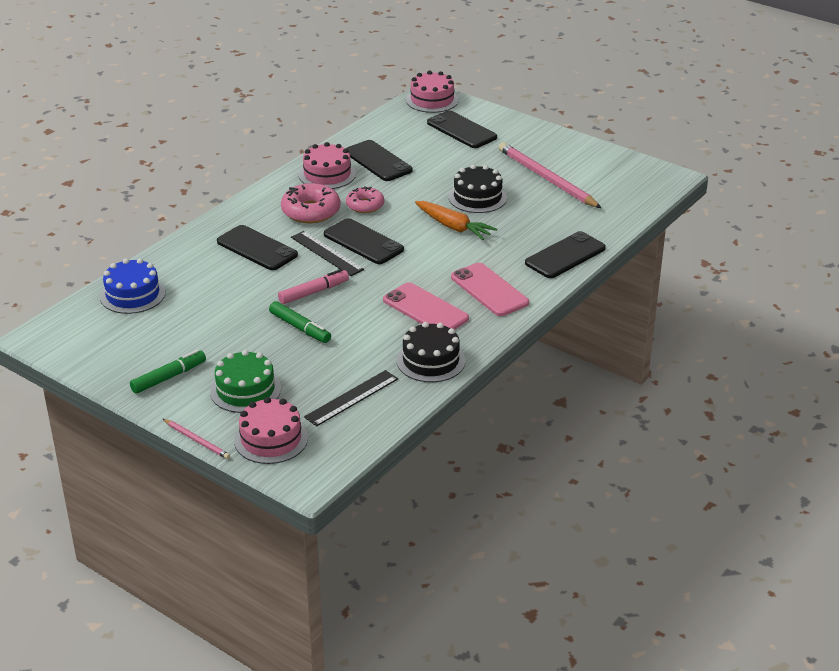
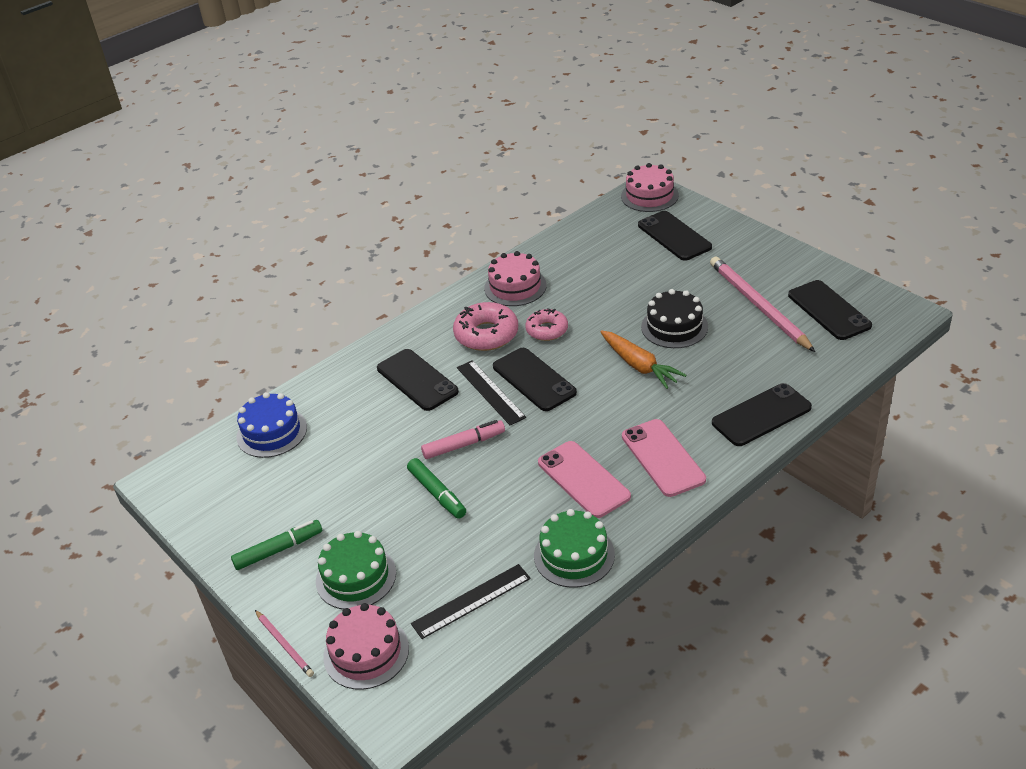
camera: 15 degrees right, 5 degrees up
black phone [345,140,413,181] -> black phone moved to [788,280,872,340]
black cake [397,322,465,382] -> green cake [534,509,615,588]

